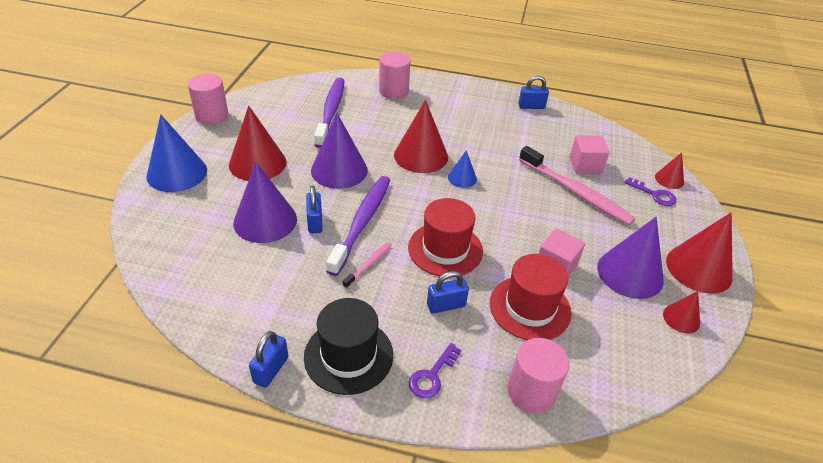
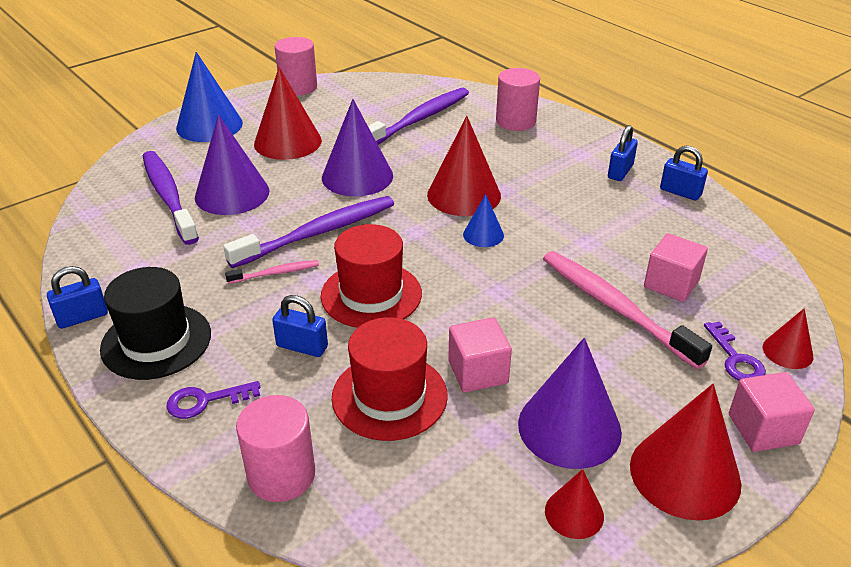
camera: 40 degrees right, 5 degrees down
blue padlock [306,186,323,233] -> blue padlock moved to [608,125,638,181]
pink toothbrush [519,146,635,225] -> pink toothbrush turned 150 degrees clockwise [543,251,712,369]
none -> purple toothbrush [143,151,199,245]
none -> pink cube [729,372,815,452]

